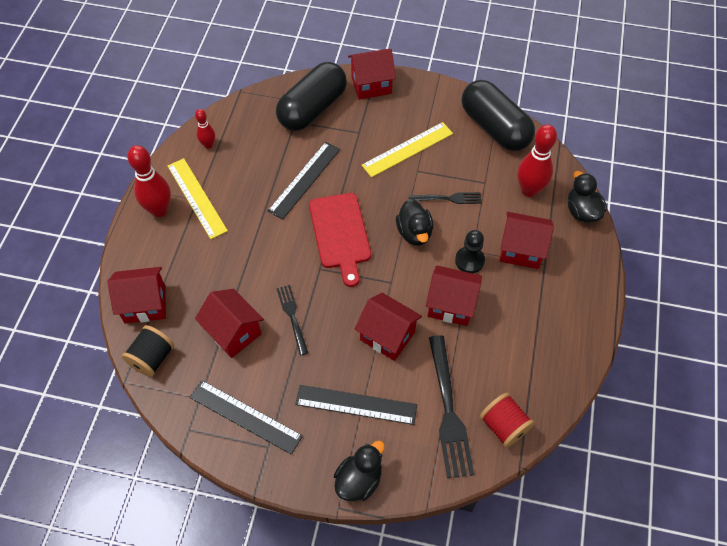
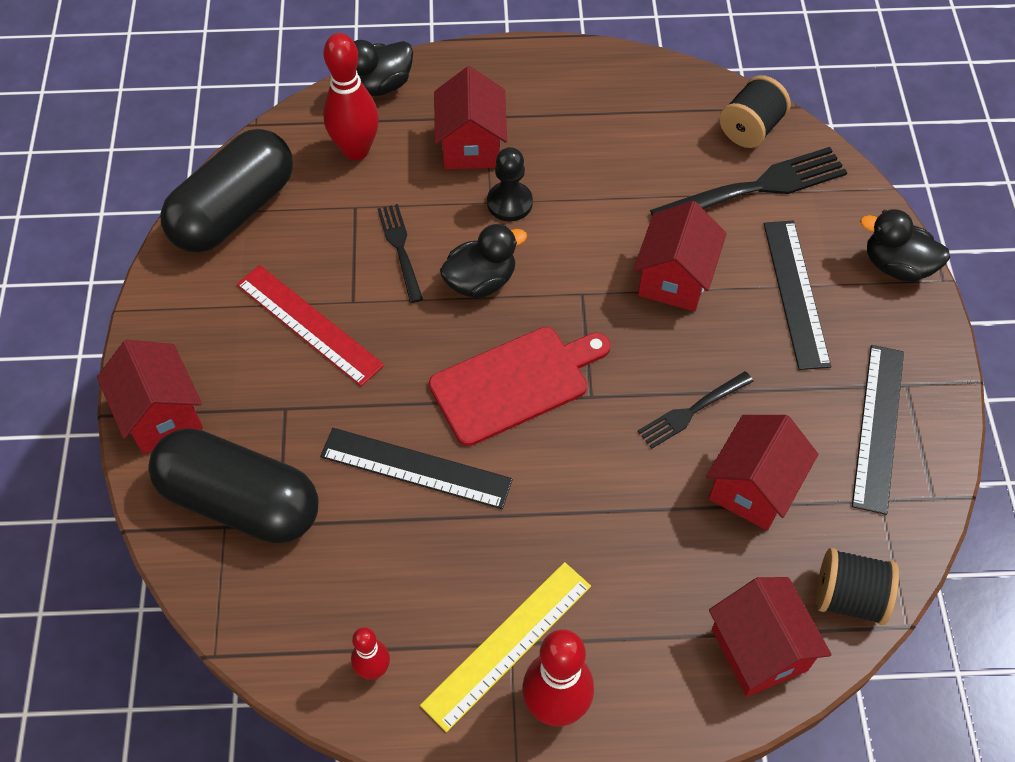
camera: 105 degrees left, 0 degrees up
yellow ruler [362,122,453,177] -> red ruler [237,265,384,386]
red house [426,265,482,326] -> none
red spool [479,393,534,448] -> black spool [719,75,791,148]

